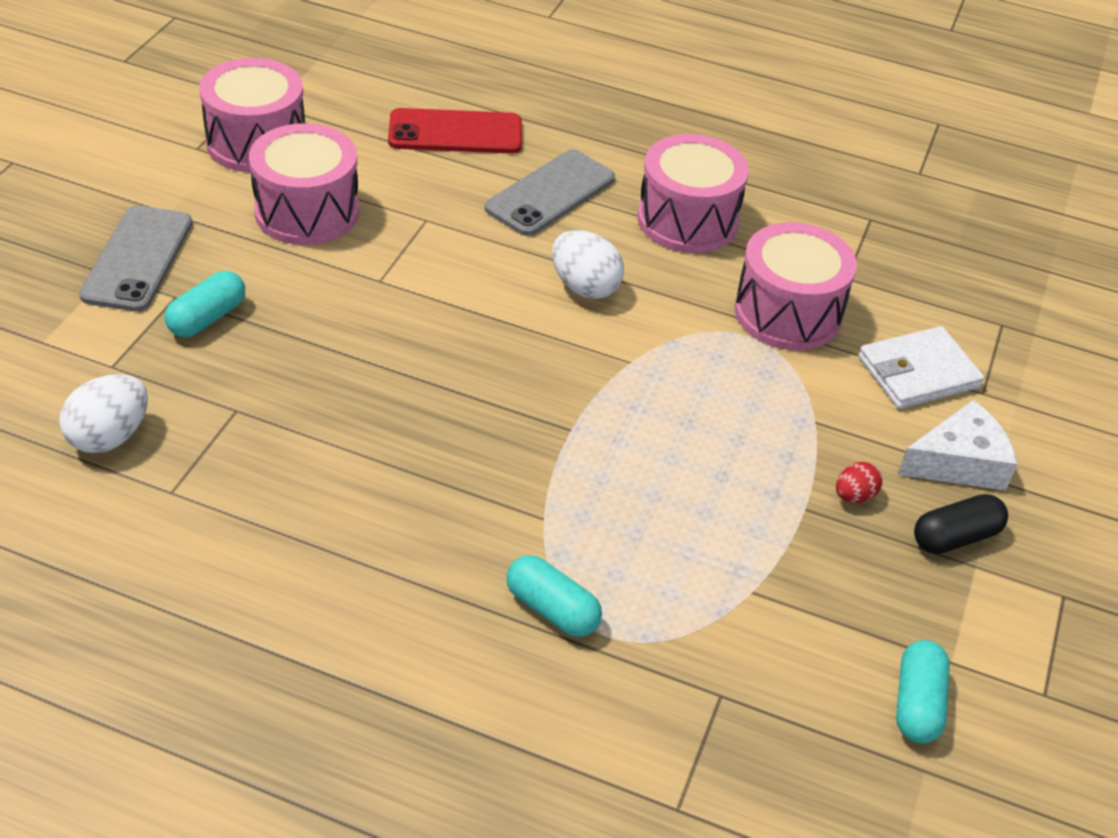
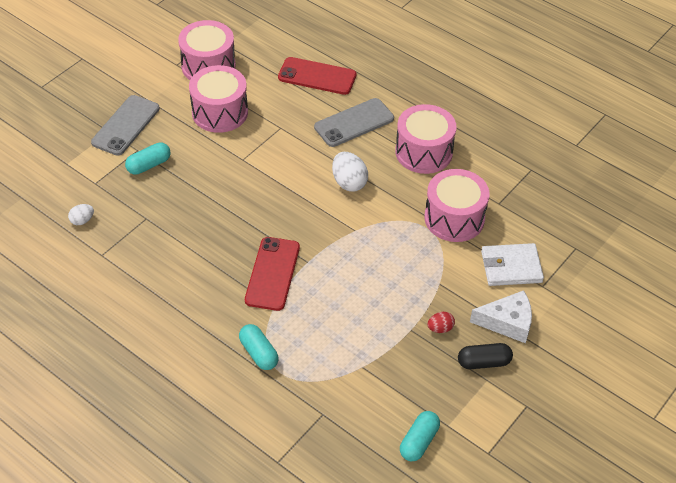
camera: 20 degrees right, 5 degrees up
white egg [59,374,148,453] -> white egg [68,204,94,225], size x0.57
none -> red phone [245,237,300,311]

